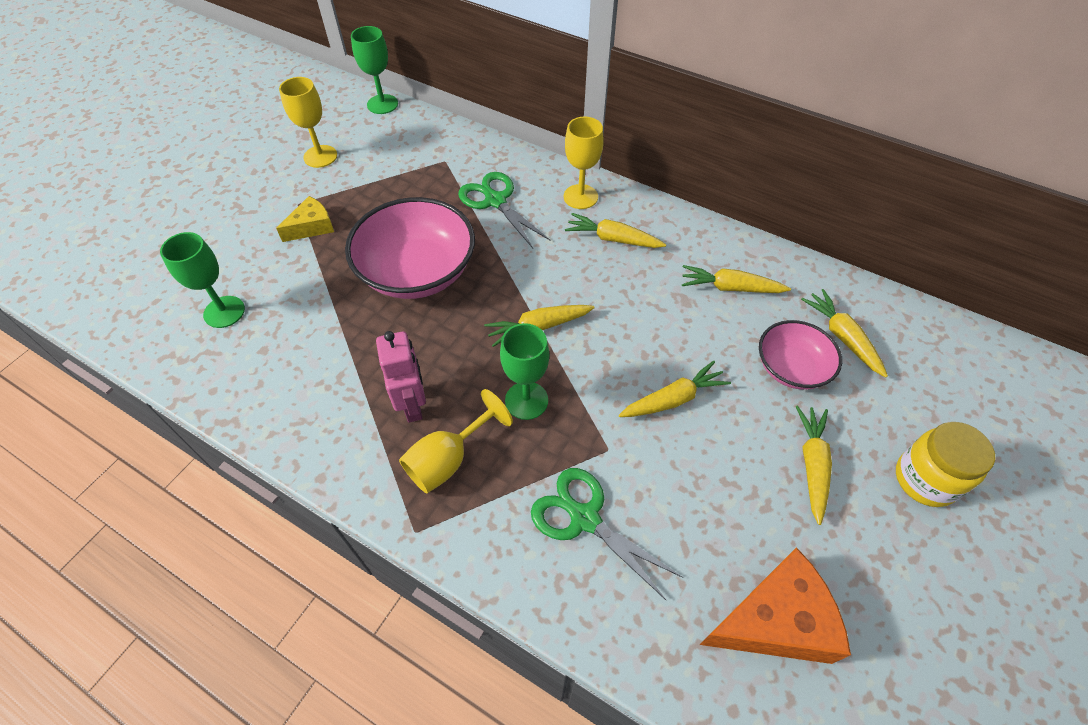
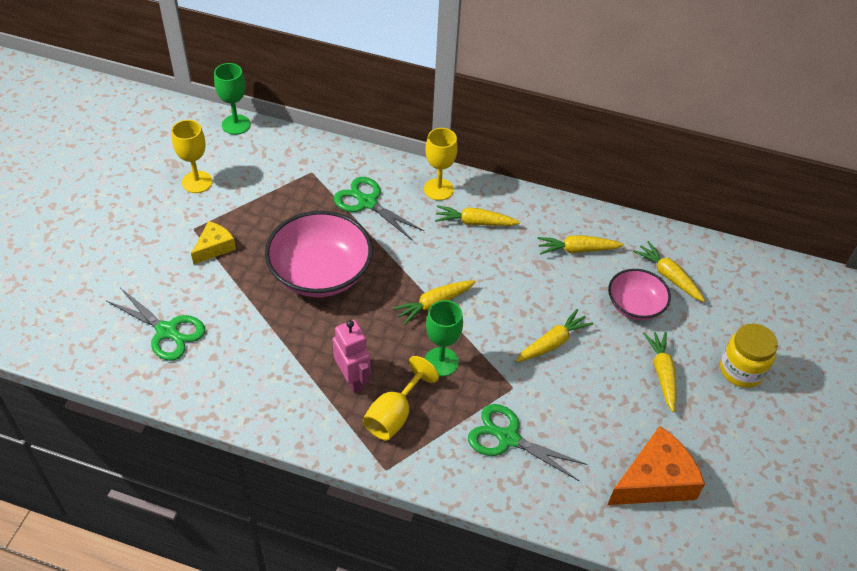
camera: 15 degrees left, 5 degrees down
green goblet [160,232,245,328] -> green scissors [106,288,205,361]

